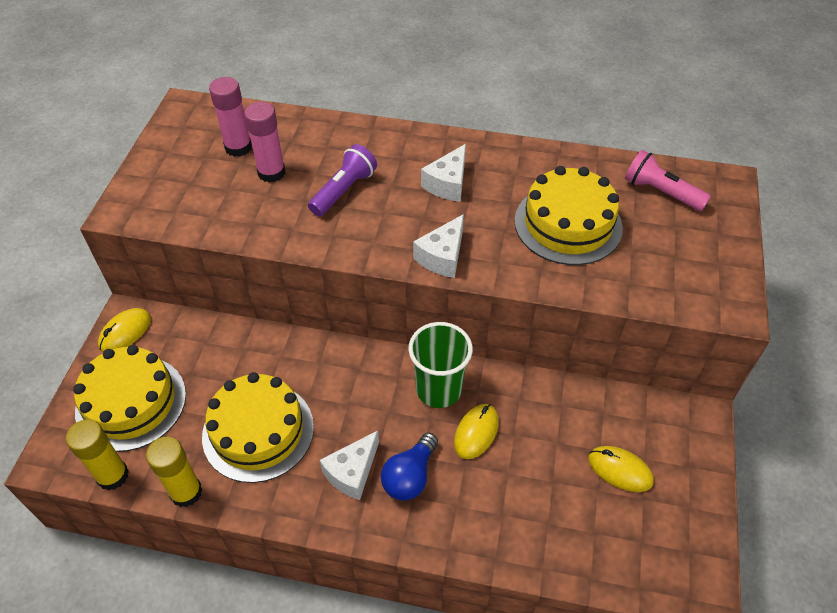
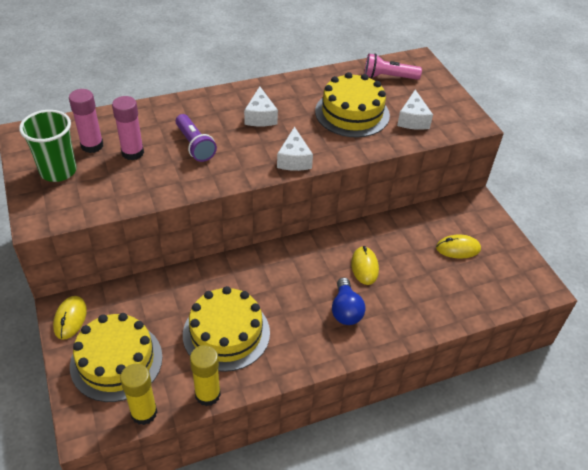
camera: 35 degrees left, 5 degrees down
purple flashlight [308,144,377,216] -> purple flashlight turned 150 degrees clockwise [176,114,217,162]
white cheese [320,430,379,500] -> white cheese moved to [397,90,433,130]
green cup [408,322,473,408] -> green cup moved to [19,110,77,182]

